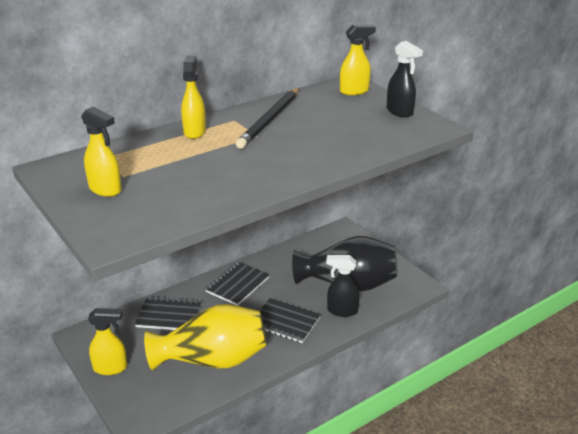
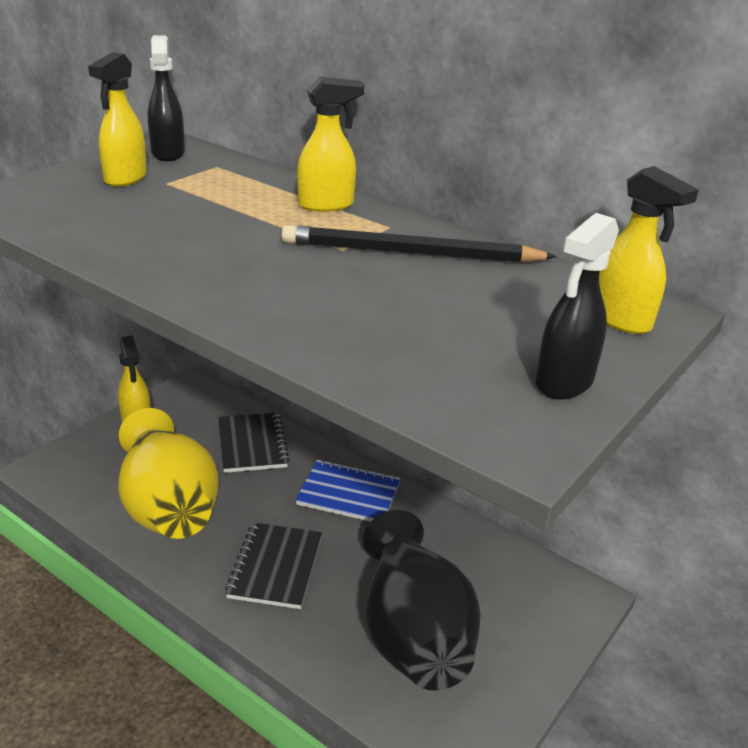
camera: 70 degrees right, 0 degrees up
black notebook [205,262,270,306] -> blue notebook [295,460,401,522]
black spray bottle [326,255,360,317] -> black spray bottle moved to [148,35,185,161]

